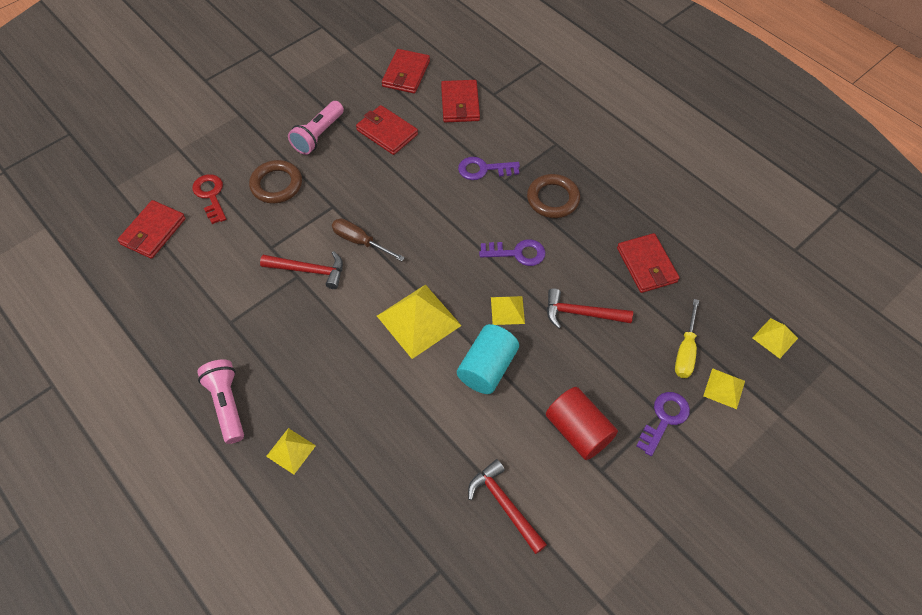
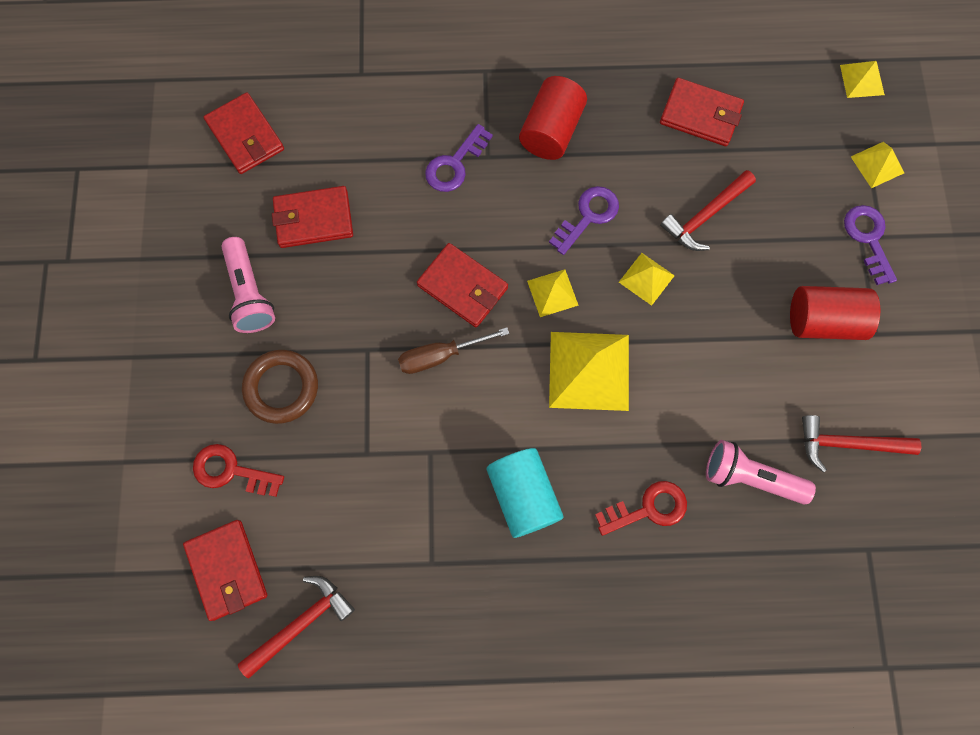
camera: 50 degrees left, 15 degrees up
pink flashlight [197,359,244,444] -> pink flashlight moved to [706,440,816,504]
red hammer [260,251,343,289] -> red hammer moved to [238,576,355,678]
yellow pyramid [266,428,316,474] -> yellow pyramid moved to [527,269,579,317]
red wallet [441,80,480,122] -> red wallet moved to [417,243,508,327]
turquoise cylinder [457,324,519,394] -> turquoise cylinder moved to [487,448,564,538]
brown ring [527,174,580,218] -> red cylinder [519,76,587,160]
yellow screwdriver [675,299,699,378] -> none
none -> red key [595,481,687,536]

